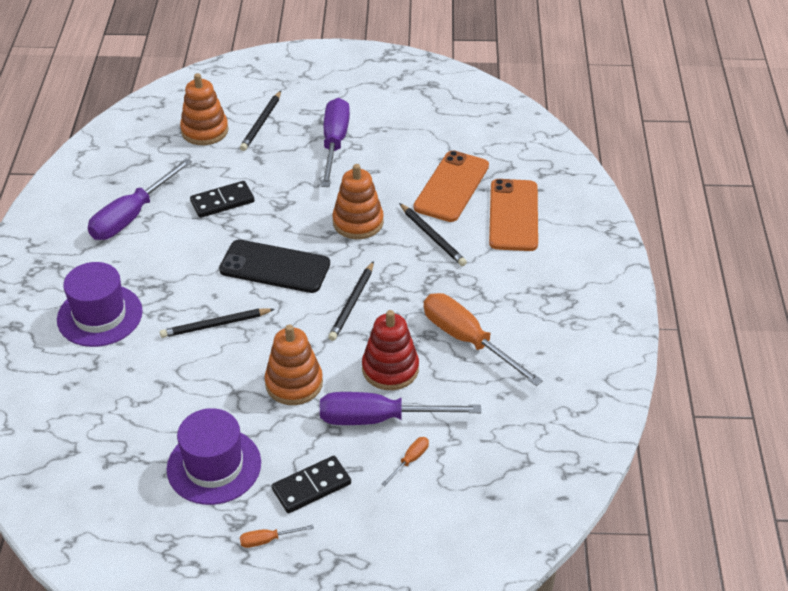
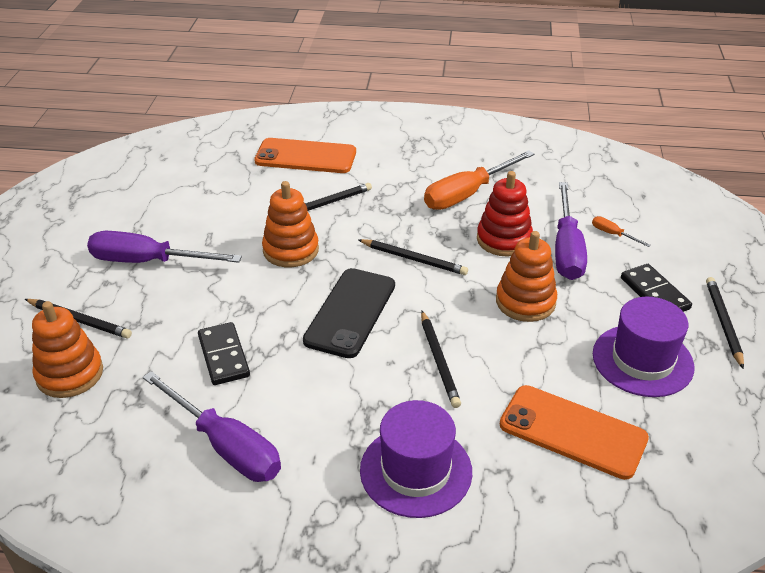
camera: 85 degrees left, 5 degrees down
orange screwdriver [240,525,314,548] -> black pencil [706,277,744,369]
orange phone [414,151,489,222] -> orange phone moved to [500,385,649,480]

